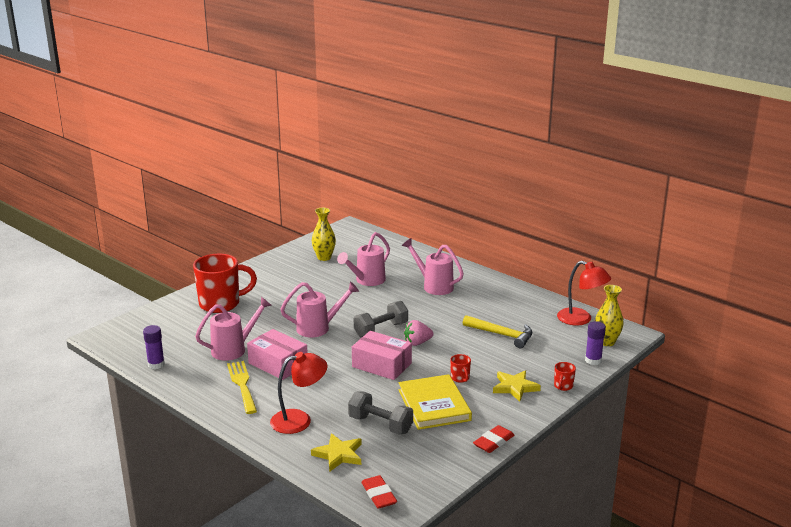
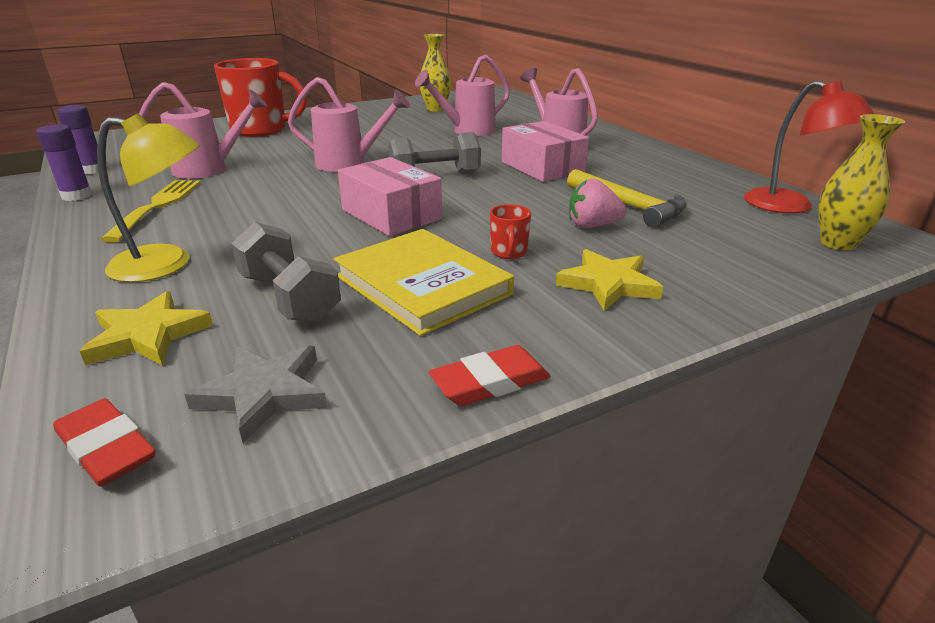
camera: 20 degrees right, 5 degrees up
pink box [247,329,308,380] -> pink box moved to [502,121,589,182]
red lamp [270,352,327,434] -> yellow lamp [97,113,200,282]
red eraser [361,475,397,509] -> red eraser turned 45 degrees counterclockwise [53,398,156,487]
yellow book [398,374,472,430] -> yellow book turned 45 degrees counterclockwise [334,229,514,336]
pink strawberry [404,320,434,346] -> pink strawberry moved to [569,179,627,228]
red mug [554,362,576,391] -> none
purple glue stick [585,321,606,365] -> purple glue stick moved to [36,124,92,201]
none -> grey star [184,346,327,444]

